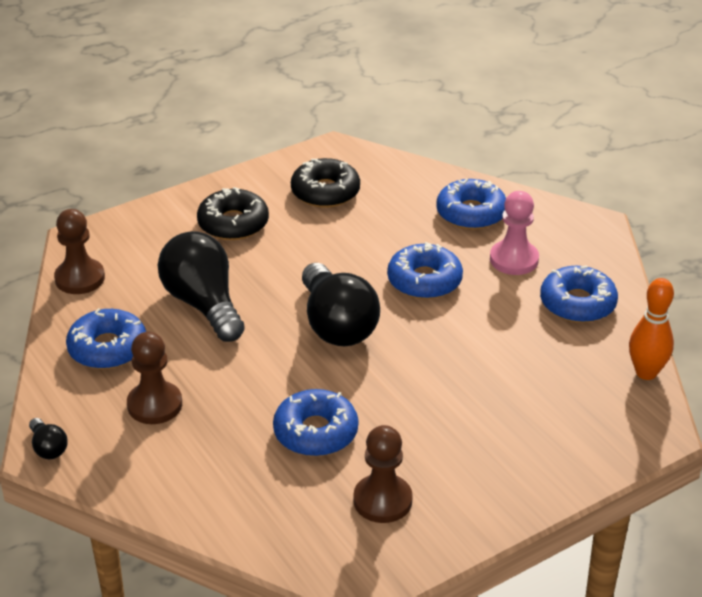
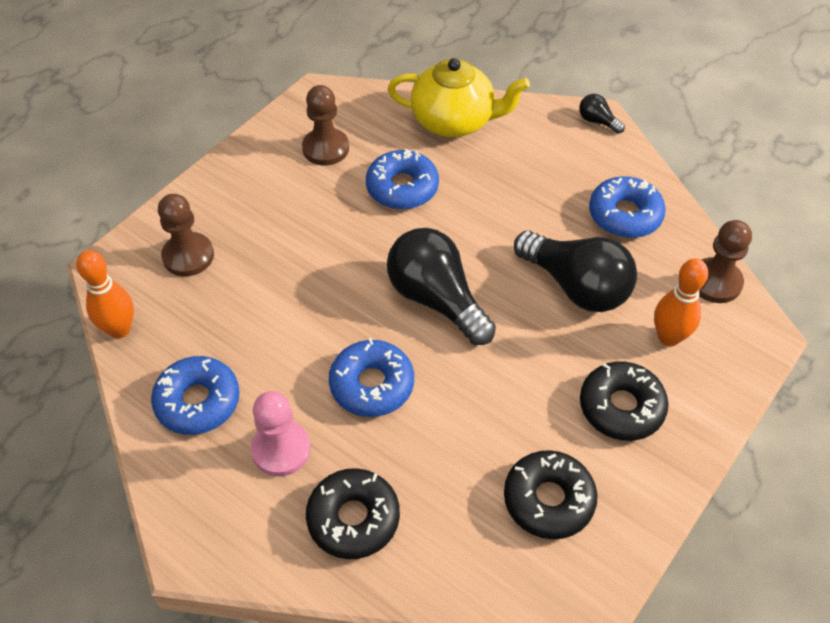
camera: 160 degrees right, 15 degrees up
brown pawn [127,332,182,424] -> brown pawn moved to [158,194,214,276]
blue donut [436,179,506,230] -> black donut [306,468,400,559]
none -> yellow teapot [388,58,530,137]
none -> orange bowling pin [654,258,708,346]

